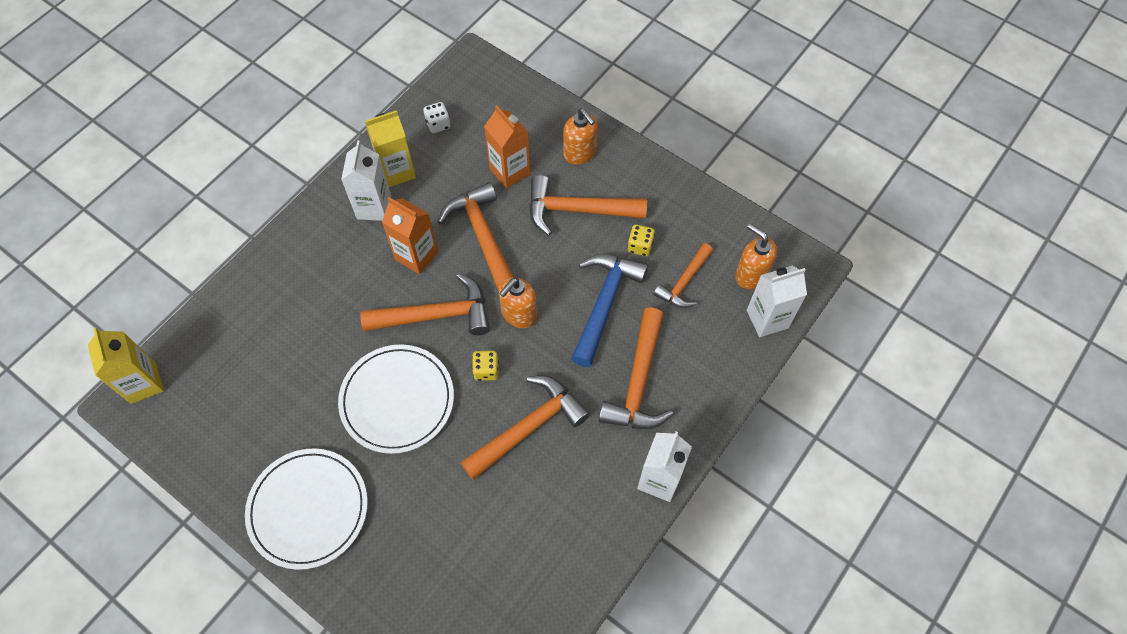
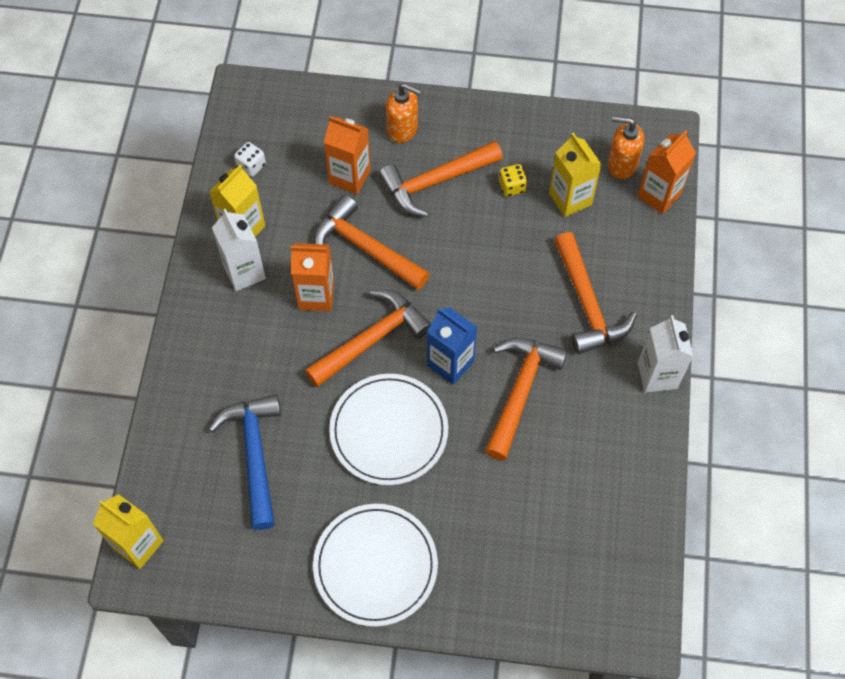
camera: 30 degrees left, 0 degrees up
yellow dice [472,350,499,381] -> blue carton [427,307,477,385]
orange soap dispenser [499,277,537,328] -> none
blue hammer [571,254,648,367] -> blue hammer moved to [209,394,281,530]
orange hammer [653,243,713,308] -> yellow carton [549,133,602,217]
white carton [747,266,807,337] -> orange carton [637,131,696,214]

